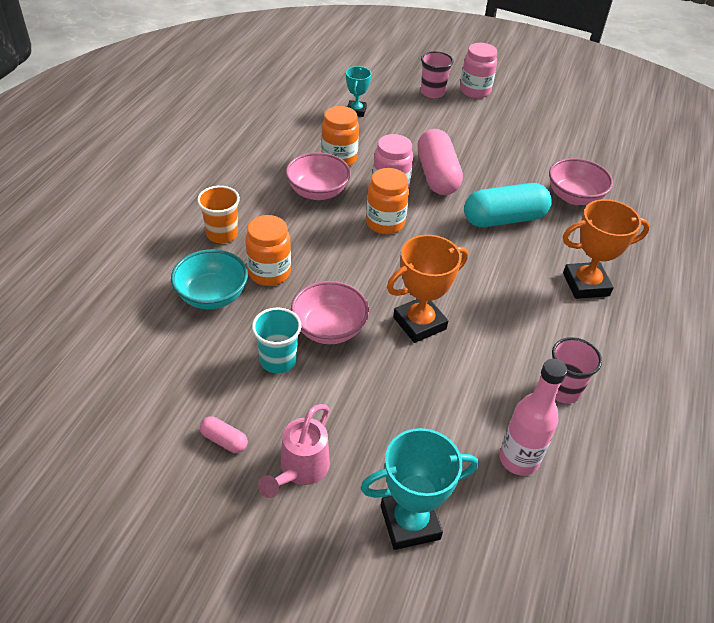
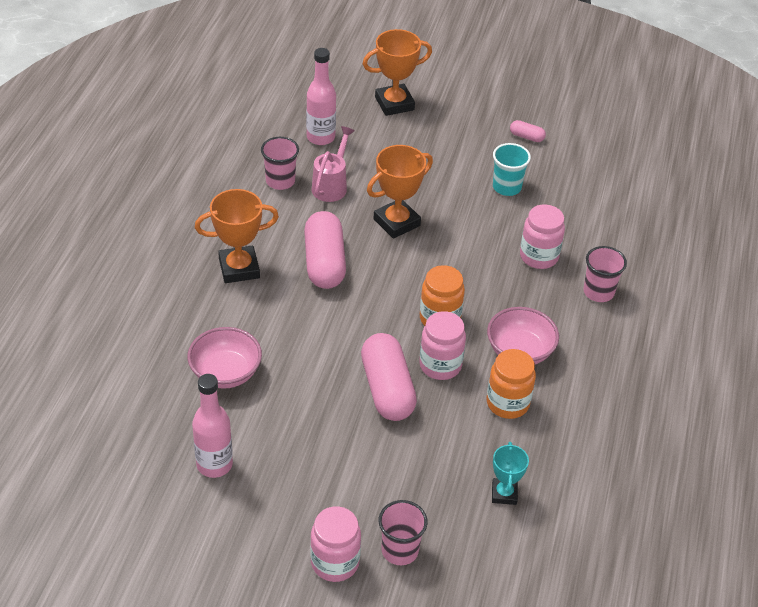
camera: 175 degrees right, 0 degrees up
turquoise bowl [171,249,248,309] -> none
orange cup [197,186,240,243] -> pink cup [584,246,627,302]
orange jar [245,215,291,286] -> pink jar [520,204,565,269]
pink watering can [258,404,330,498] -> pink watering can moved to [312,126,355,202]
pink bowl [291,281,369,344] -> none
turquoise trophy [361,428,478,550] -> orange trophy [363,29,432,116]
turquoise capsule [464,183,552,227] -> none
none -> pink bottle [192,374,233,478]
none -> pink capsule [304,211,346,289]

